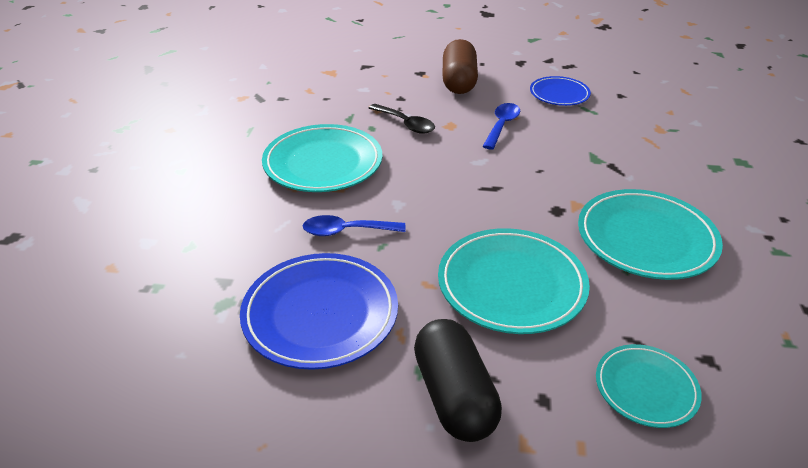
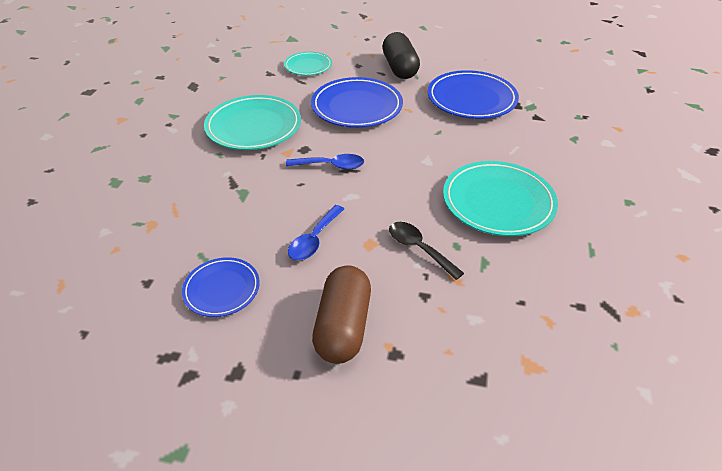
camera: 175 degrees left, 5 degrees up
blue spoon [303,215,406,236] -> blue spoon moved to [286,154,364,170]
turquoise plate [438,228,590,334] -> blue plate [311,77,403,128]

